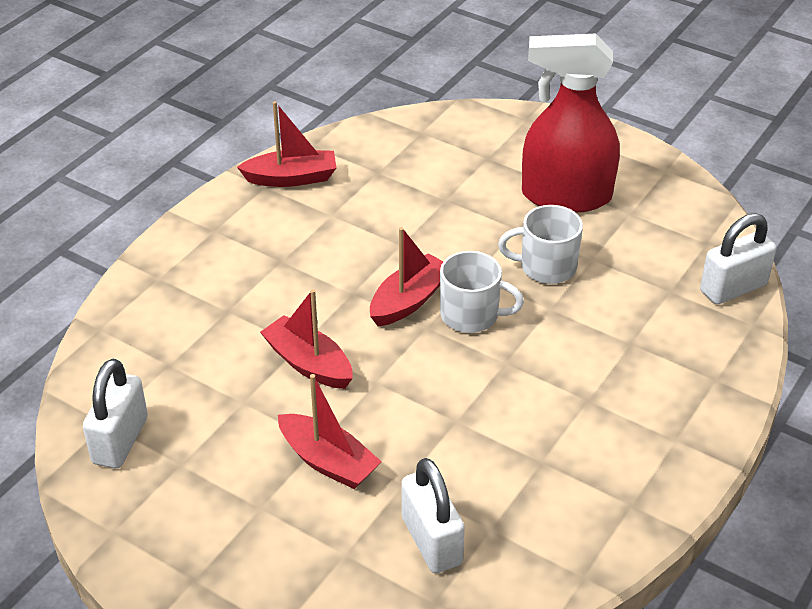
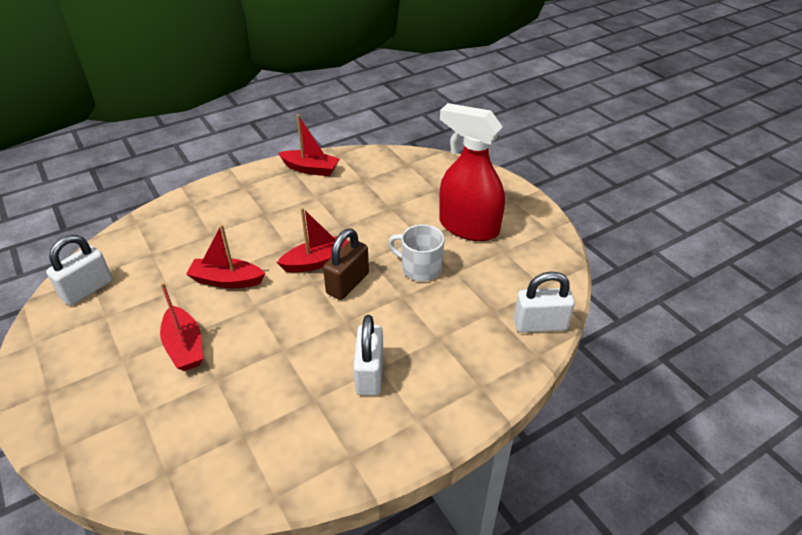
camera: 25 degrees right, 0 degrees up
red boat [260,289,353,389] -> red boat turned 60 degrees counterclockwise [186,224,265,288]
white padlock [401,458,465,573] -> white padlock moved to [353,315,383,396]
white mug [440,251,524,333] -> brown padlock [323,228,369,300]

